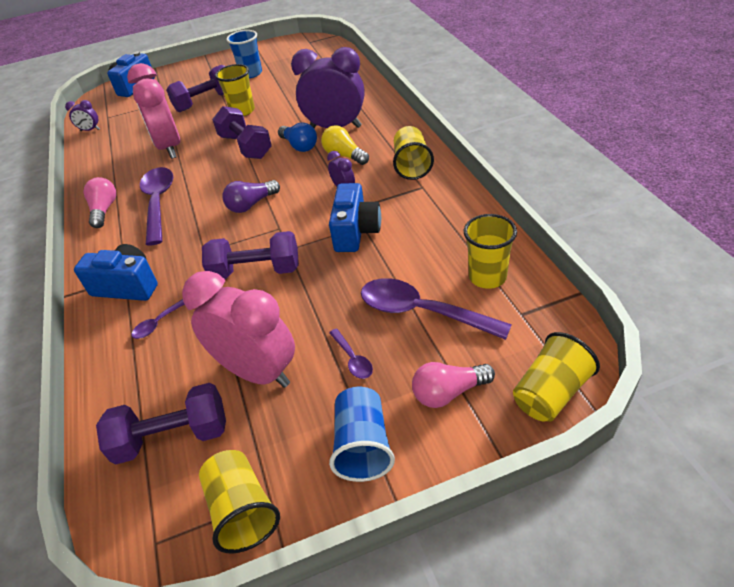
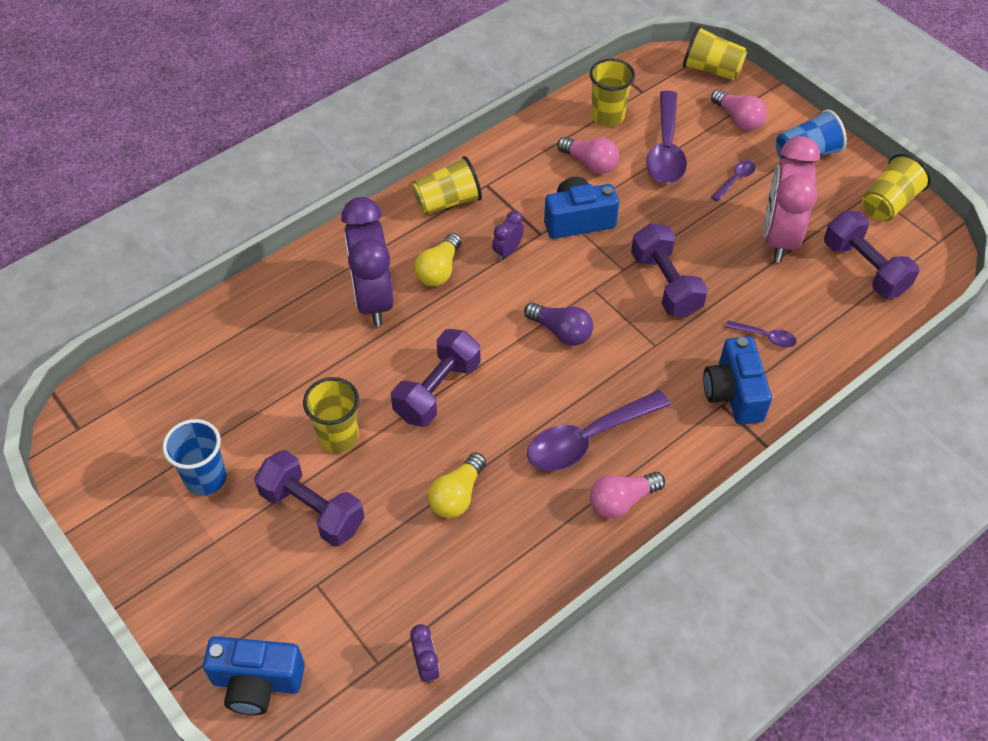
camera: 115 degrees left, 10 degrees up
pink clock [127,63,180,159] -> yellow light bulb [428,452,486,518]
blue light bulb [278,122,317,152] -> none
none -> pink light bulb [557,137,619,174]

